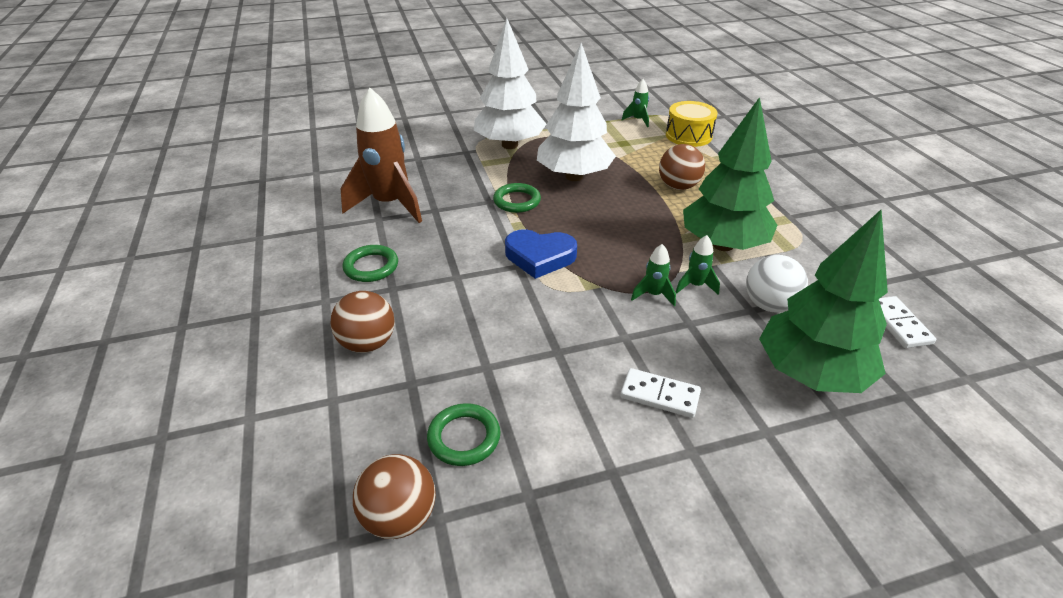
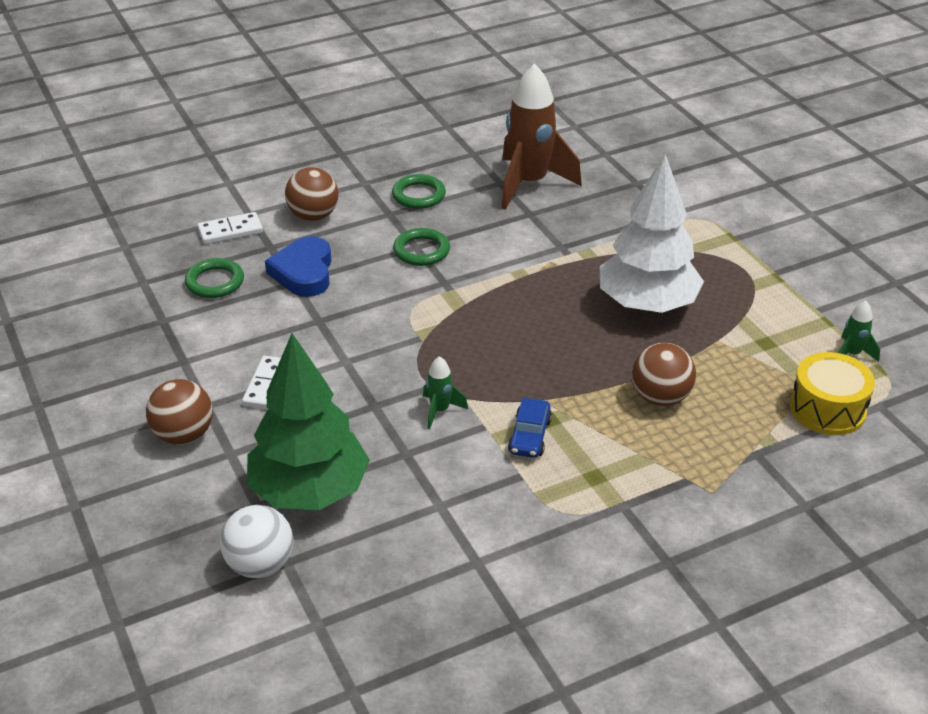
camera: 80 degrees right, 0 degrees up
brown ball [353,454,436,539] -> brown ball moved to [146,379,213,445]
white tree [474,18,546,149] -> none
green ring [493,183,541,213] -> green ring moved to [393,228,450,266]
blue heart [505,229,577,279] -> blue heart moved to [265,236,332,297]
green rocket [631,244,676,306] -> none
green tree [683,97,778,251] -> blue car [508,398,552,458]
white ball [746,255,808,313] -> white ball moved to [220,505,293,578]
white domino [879,296,936,348] -> white domino moved to [198,212,263,244]

